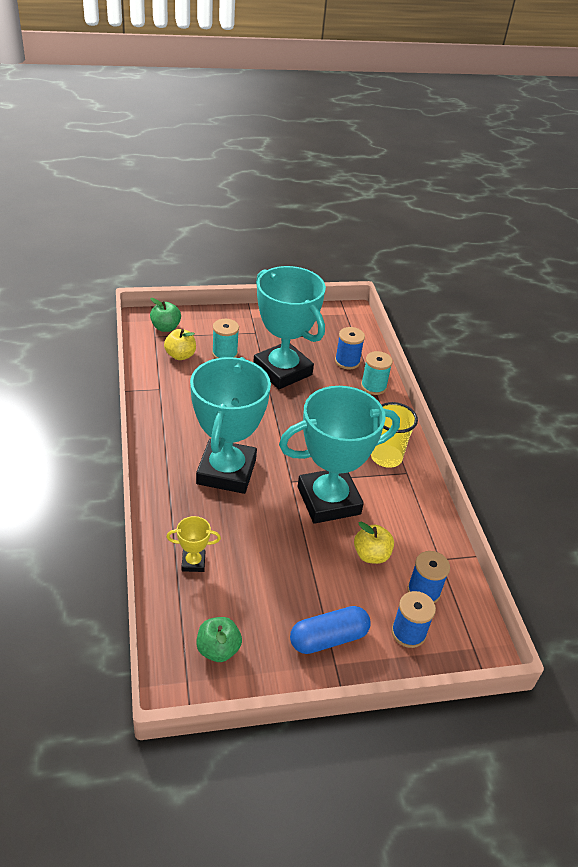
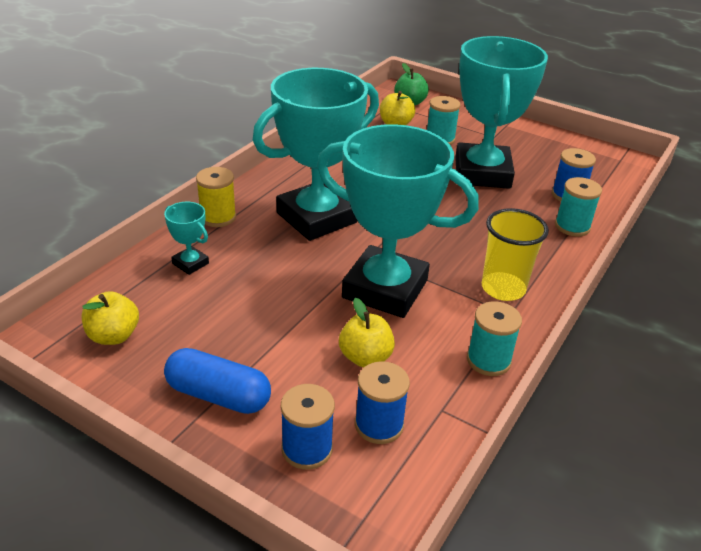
camera: 45 degrees right, 5 degrees down
yellow trophy [166,516,221,572] -> turquoise trophy [164,202,209,275]
green apple [196,617,242,662] -> yellow apple [82,291,139,345]
none -> yellow spool [196,167,236,227]
none -> turquoise spool [467,301,522,376]

